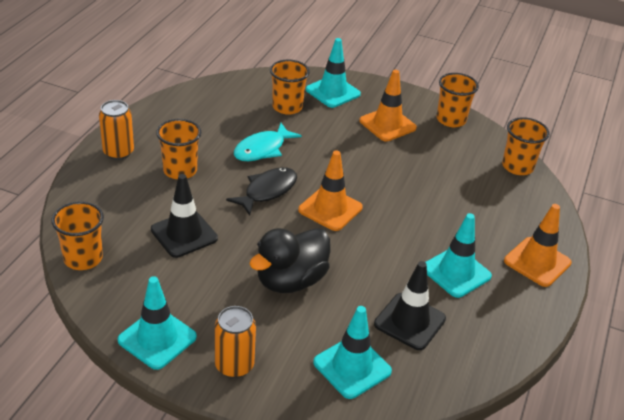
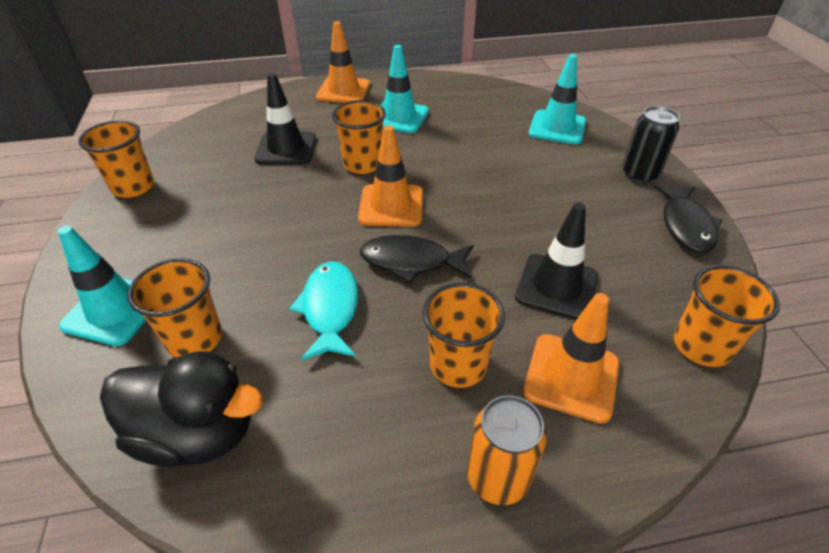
camera: 120 degrees left, 5 degrees up
turquoise traffic cone [117,276,197,370] -> black fish [654,184,723,253]
orange can [215,306,256,378] -> black can [622,106,680,184]
turquoise fish [234,123,302,161] -> turquoise fish turned 105 degrees counterclockwise [289,261,358,361]
black duck [249,228,331,293] -> black duck moved to [100,351,263,467]
orange traffic cone [359,70,417,141] -> orange traffic cone moved to [523,293,619,424]
black traffic cone [374,261,446,350] -> black traffic cone moved to [254,73,316,164]
orange cup [502,117,550,175] -> orange cup moved to [332,100,386,174]

